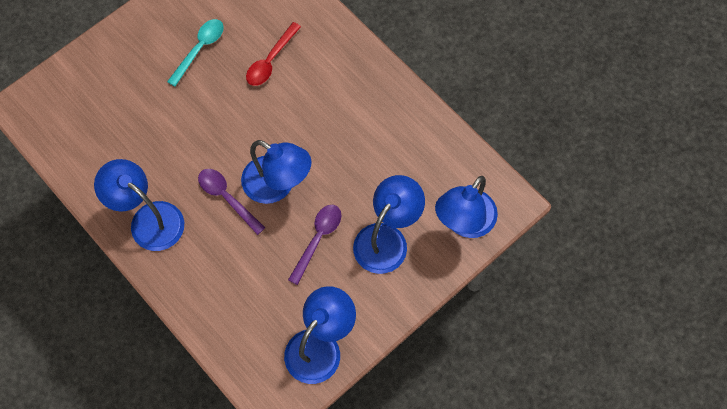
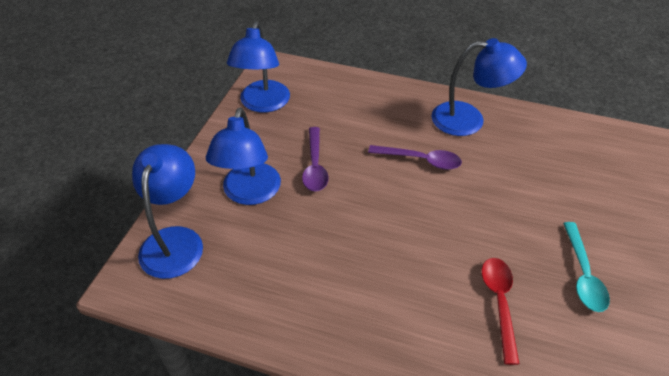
camera: 150 degrees right, 20 degrees down
blue lamp [241,140,312,204] -> none

